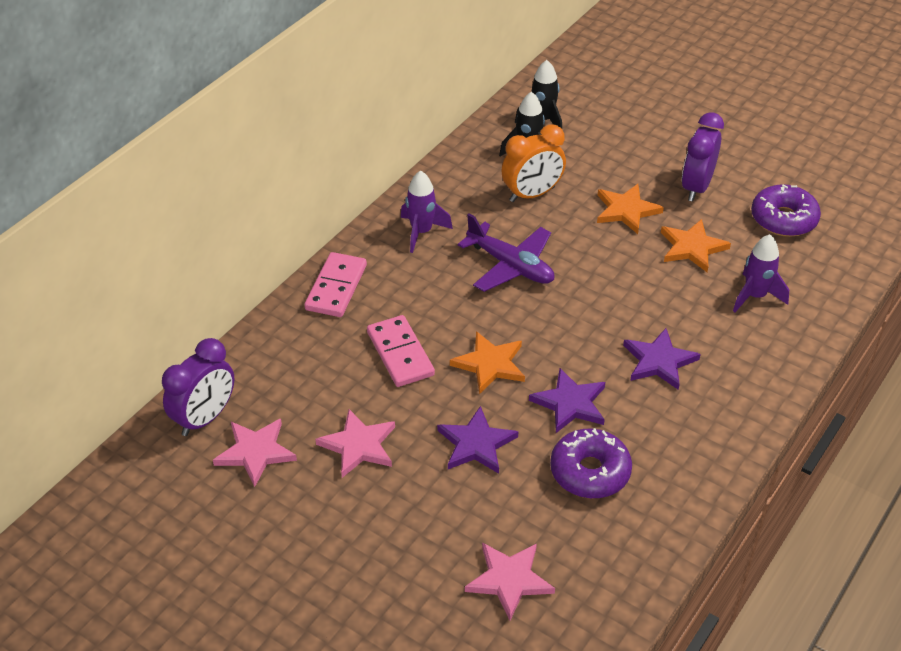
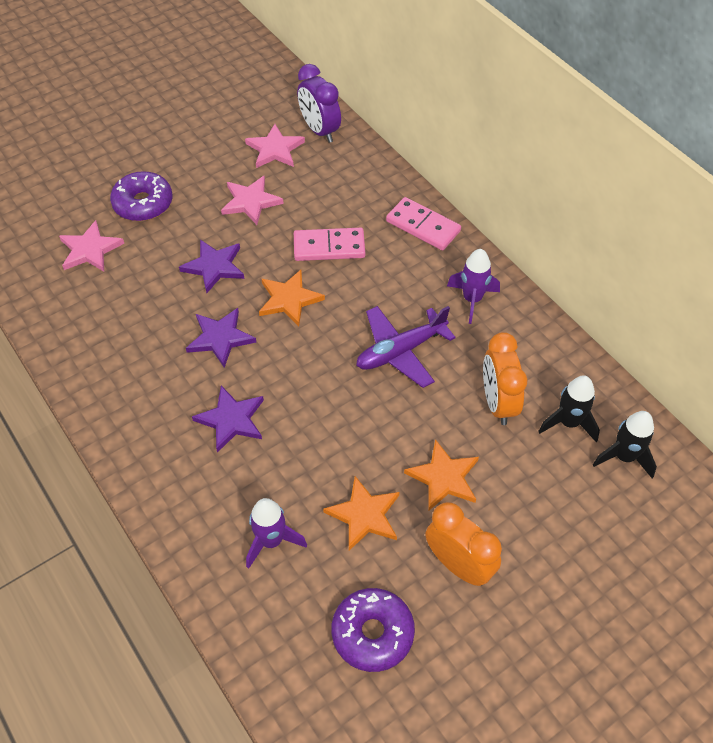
camera: 110 degrees right, 10 degrees up
purple donut [550,428,632,498] -> purple donut moved to [110,171,173,221]
purple clock [682,112,724,202] -> orange clock [425,502,502,586]

